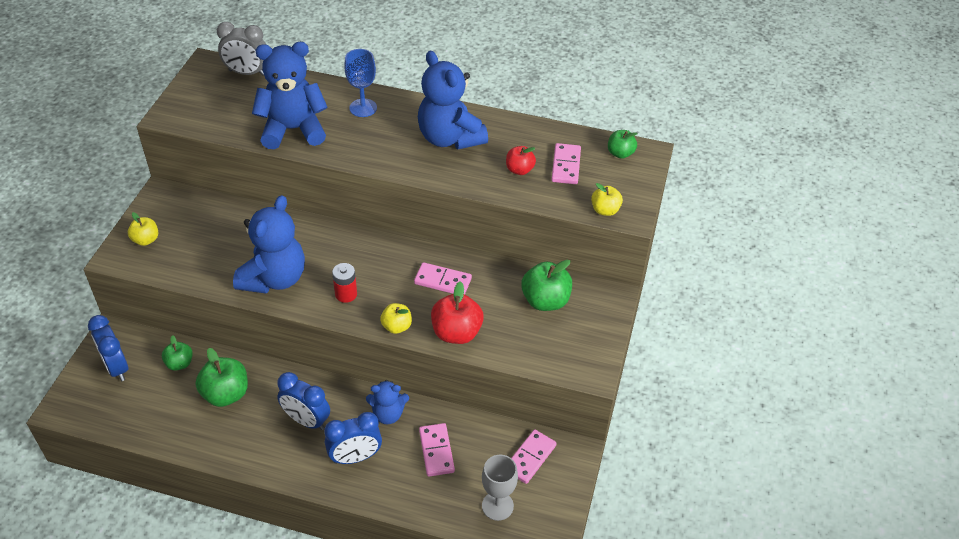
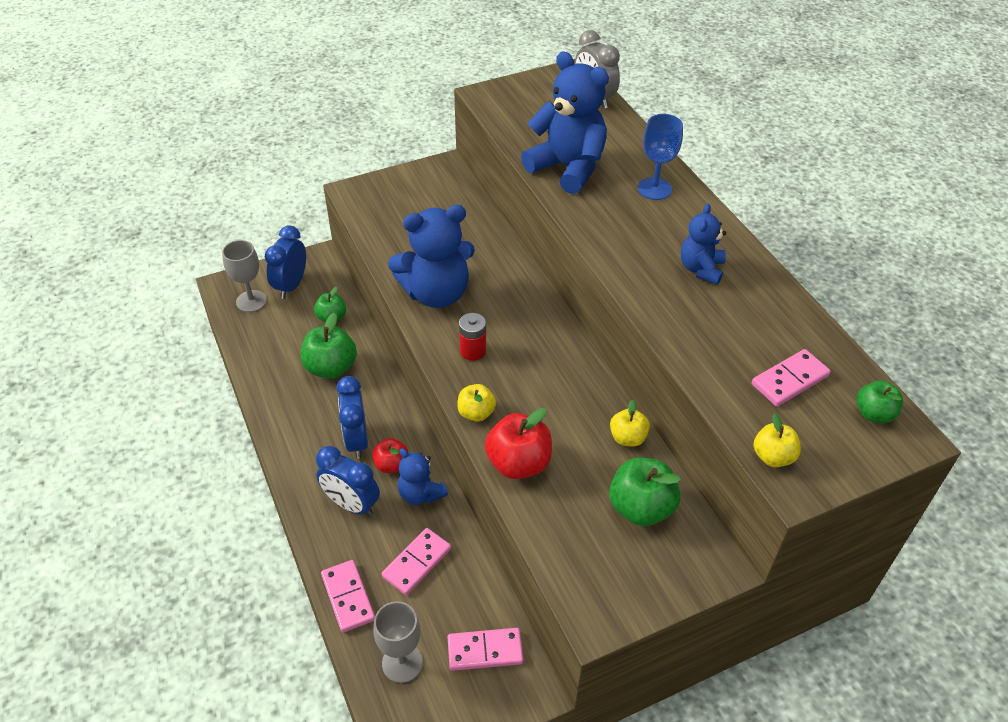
camera: 50 degrees right, 0 degrees up
yellow apple [128,212,158,246] -> yellow apple moved to [610,400,650,447]
pink domino [414,262,472,294] -> pink domino moved to [321,560,375,633]
blue teddy bear [418,51,488,149] -> blue teddy bear [681,203,726,285], size x0.55
red apple [506,146,536,175] -> red apple moved to [372,438,409,473]
none -> grey goblet [222,240,267,312]

